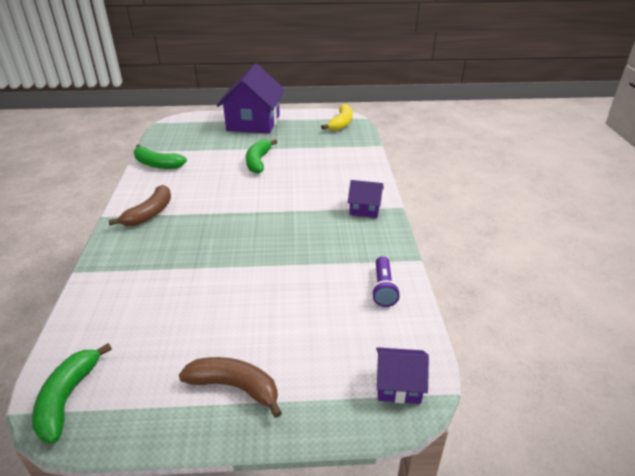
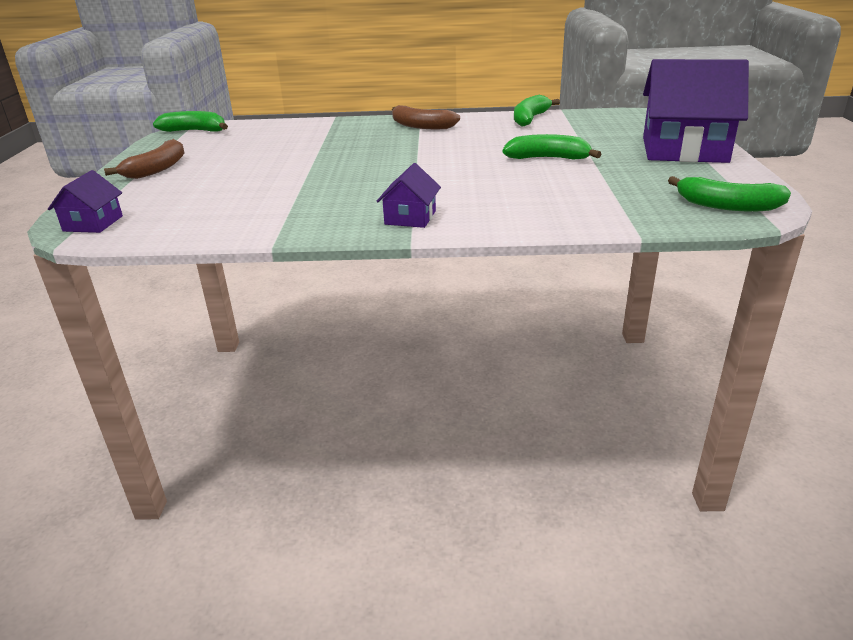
camera: 95 degrees right, 5 degrees down
yellow banana [321,104,353,131] -> green banana [668,176,791,212]
purple flashlight [371,256,400,307] -> none

